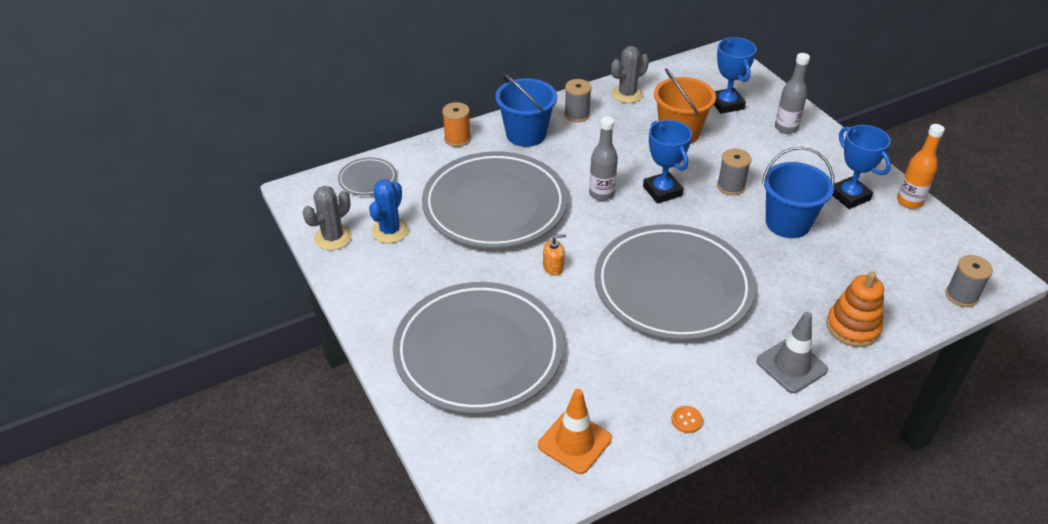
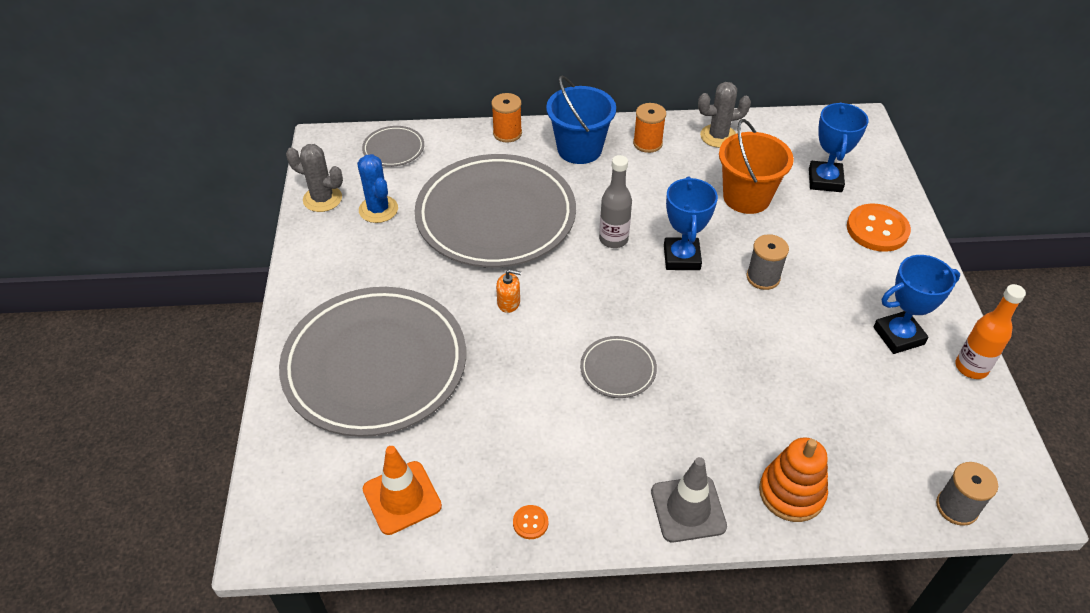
camera: 25 degrees right, 5 degrees up
grey cactus [303,186,352,250] -> grey cactus turned 45 degrees clockwise [286,144,343,212]
blue cactus [369,179,409,243] -> blue cactus turned 75 degrees counterclockwise [357,154,398,223]
grey spool [564,79,592,122] -> orange spool [633,103,666,153]
grey plate [594,224,755,340] -> grey plate [580,336,657,398], size x0.41
blue bucket [762,147,834,238] -> none
grey bottle [775,53,810,134] -> orange button [847,204,911,252]
blue trophy [832,125,891,209] -> blue trophy turned 75 degrees clockwise [874,255,960,354]

